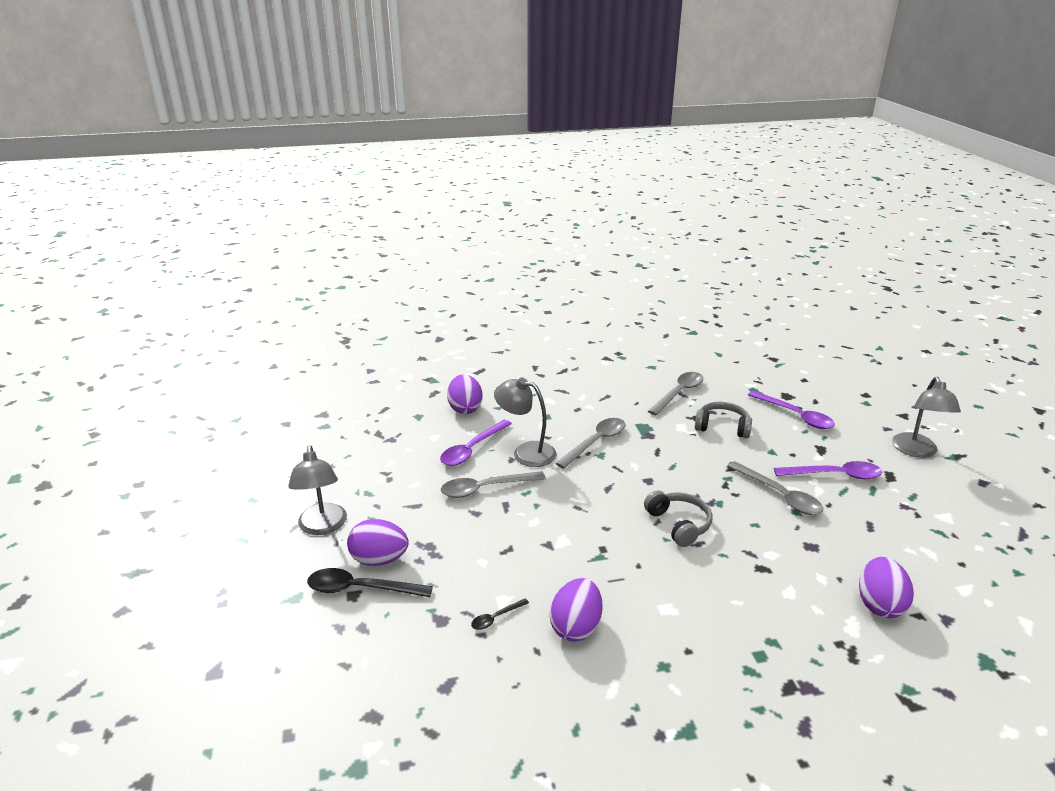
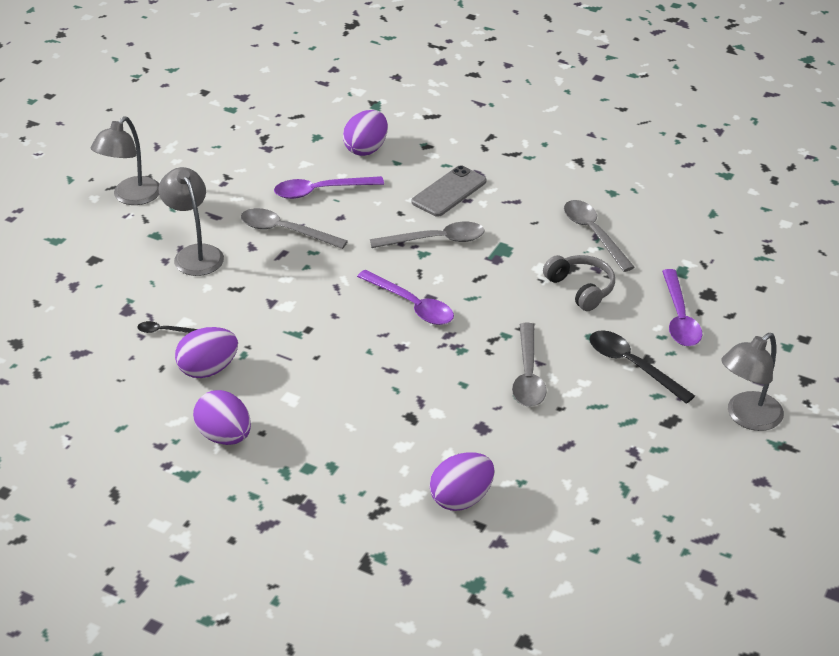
camera: 40 degrees right, 10 degrees up
black spoon [307,568,433,597] -> black spoon moved to [589,330,695,404]
purple egg [347,519,409,566] -> purple egg moved to [193,390,251,445]
grey lamp [494,377,556,467] -> grey lamp moved to [159,167,224,276]
grey headphones [644,490,713,547] -> none
grey spoon [648,372,703,416] -> grey spoon turned 105 degrees counterclockwise [564,200,635,272]
purple spoon [774,461,882,479] -> purple spoon moved to [357,270,454,325]
none -> grey phone [412,165,486,217]

